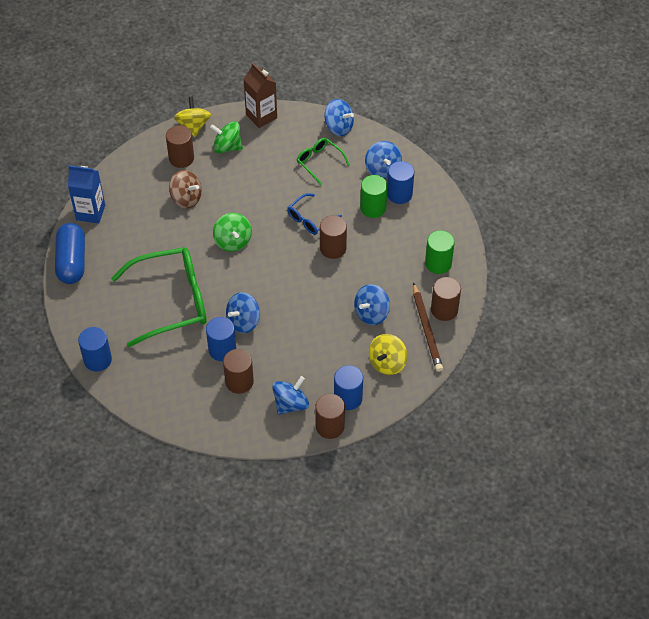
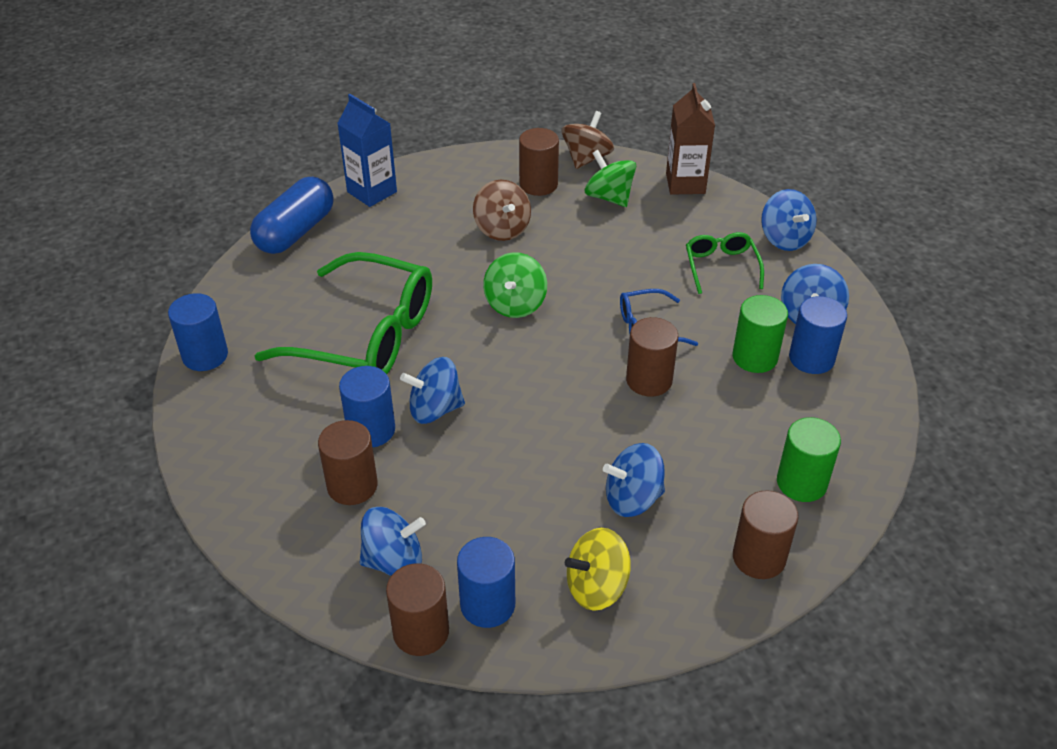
camera: 35 degrees right, 10 degrees down
yellow spinning top [174,96,211,137] -> brown spinning top [562,111,614,169]
brown pencil [413,282,443,372] -> none

